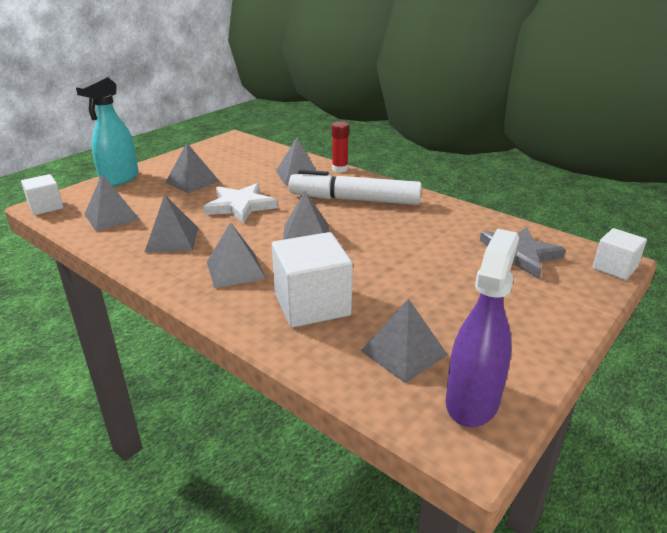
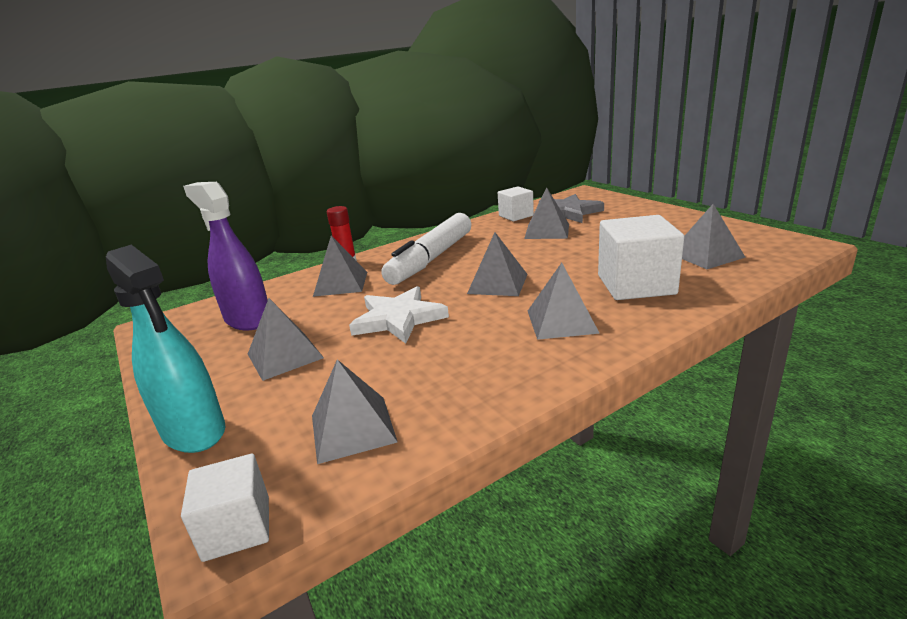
camera: 70 degrees left, 5 degrees down
grey pyramid [145,194,198,252] -> grey pyramid moved to [524,187,569,239]
purple spray bottle [446,229,519,427] -> purple spray bottle moved to [183,182,268,330]
white cube [592,228,647,280] -> white cube moved to [498,186,534,221]

